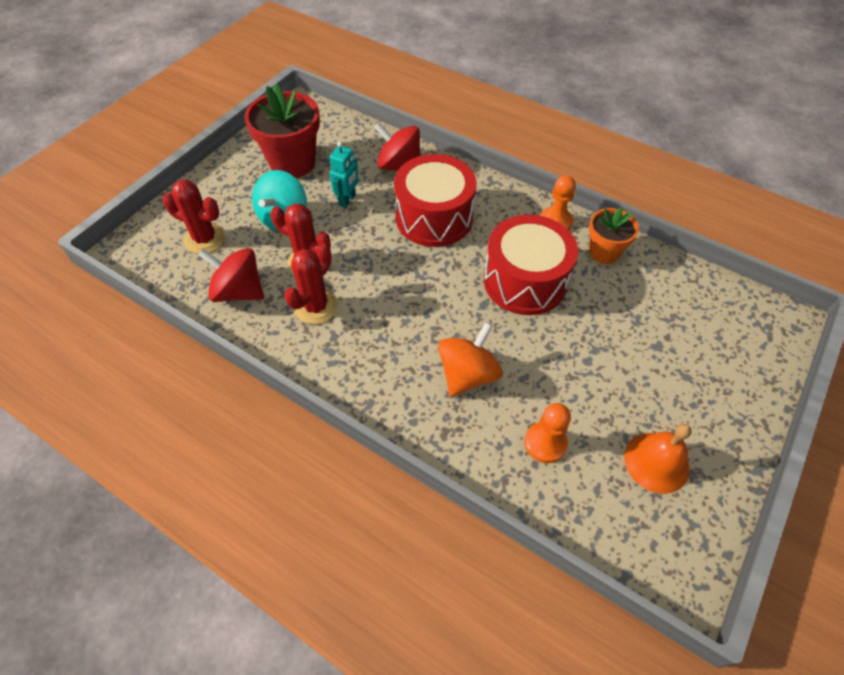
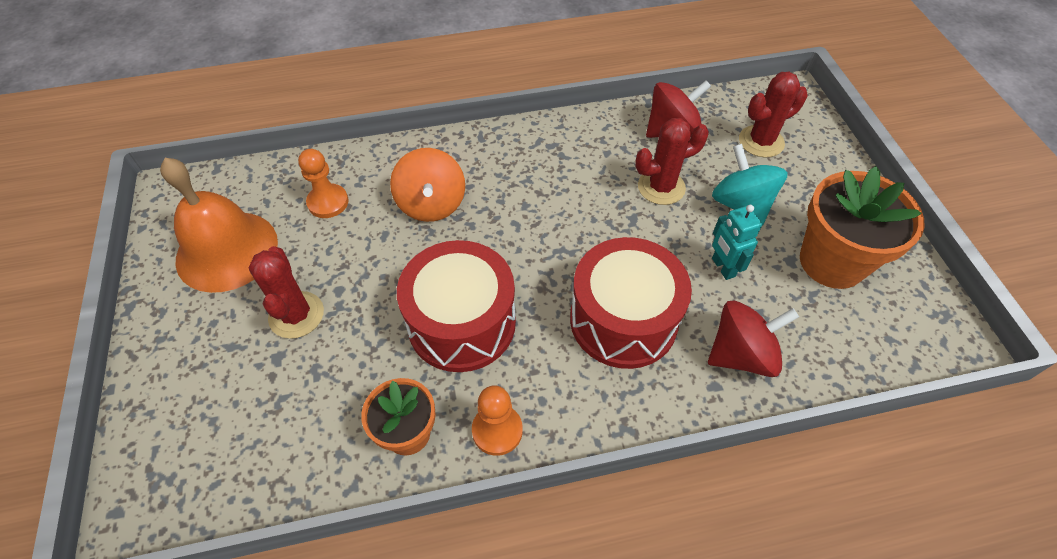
camera: 135 degrees right, 0 degrees up
red flower pot [244,84,320,178] -> orange flower pot [800,166,925,289]
red cactus [284,243,338,324] -> red cactus moved to [249,246,324,339]
orange bell [624,424,692,494] -> orange bell [160,158,278,293], size x1.56

